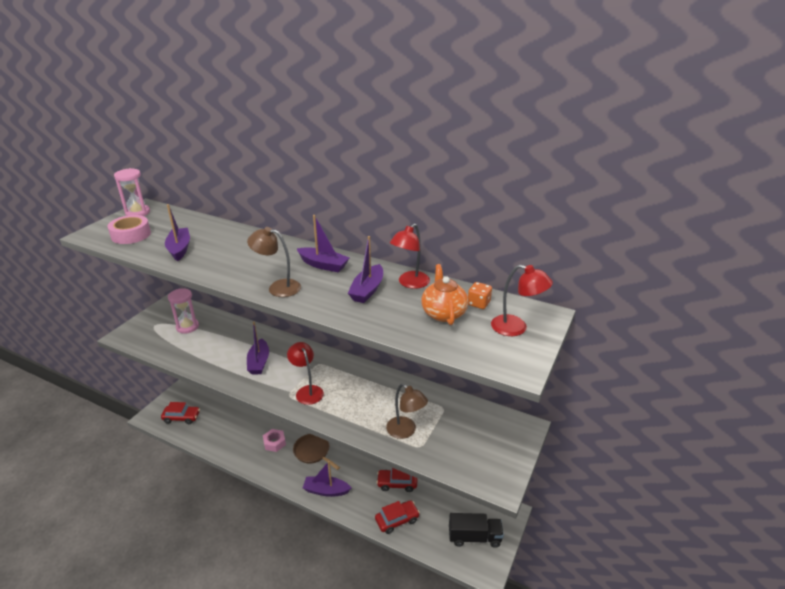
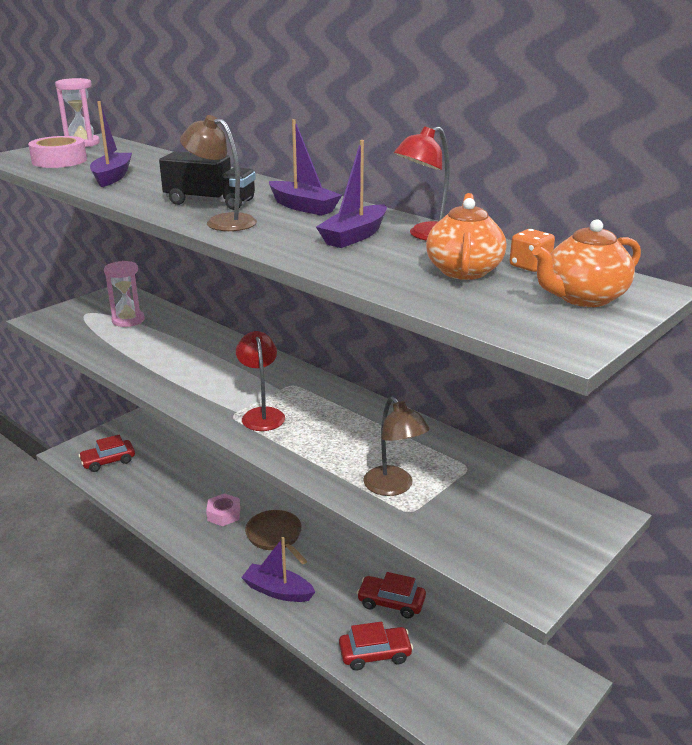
camera: 15 degrees right, 5 degrees down
red car [161,402,200,424] -> red car turned 135 degrees clockwise [78,435,135,472]
purple boat [247,322,269,375] -> none
black truck [449,513,504,548] -> black truck moved to [159,151,256,210]
red lamp [491,265,553,336] -> orange teapot [532,219,641,307]

